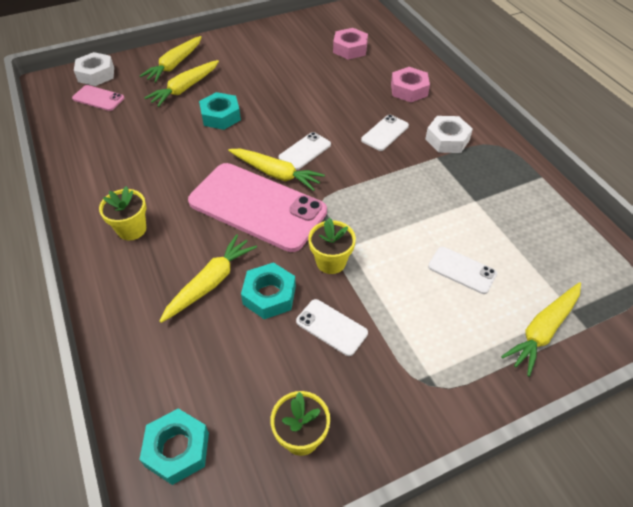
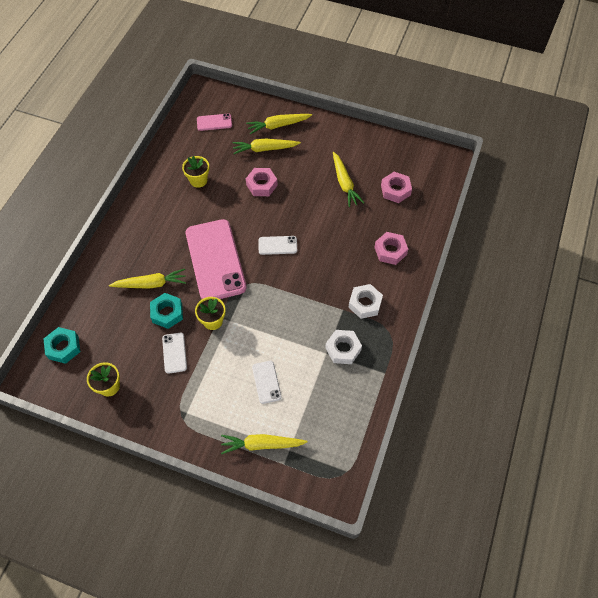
camera: 45 degrees right, 10 degrees up
pink phone [72,85,124,111] -> pink phone turned 75 degrees counterclockwise [197,114,232,131]
white nut [74,52,114,86] -> white nut moved to [325,330,362,364]
yellow flower pot [99,186,146,240] -> yellow flower pot moved to [182,156,209,188]
turquoise nut [199,92,241,130] -> pink nut [246,168,278,196]
yellow carrot [228,149,325,191] -> yellow carrot moved to [333,152,364,207]
white phone [361,115,409,151] -> none

